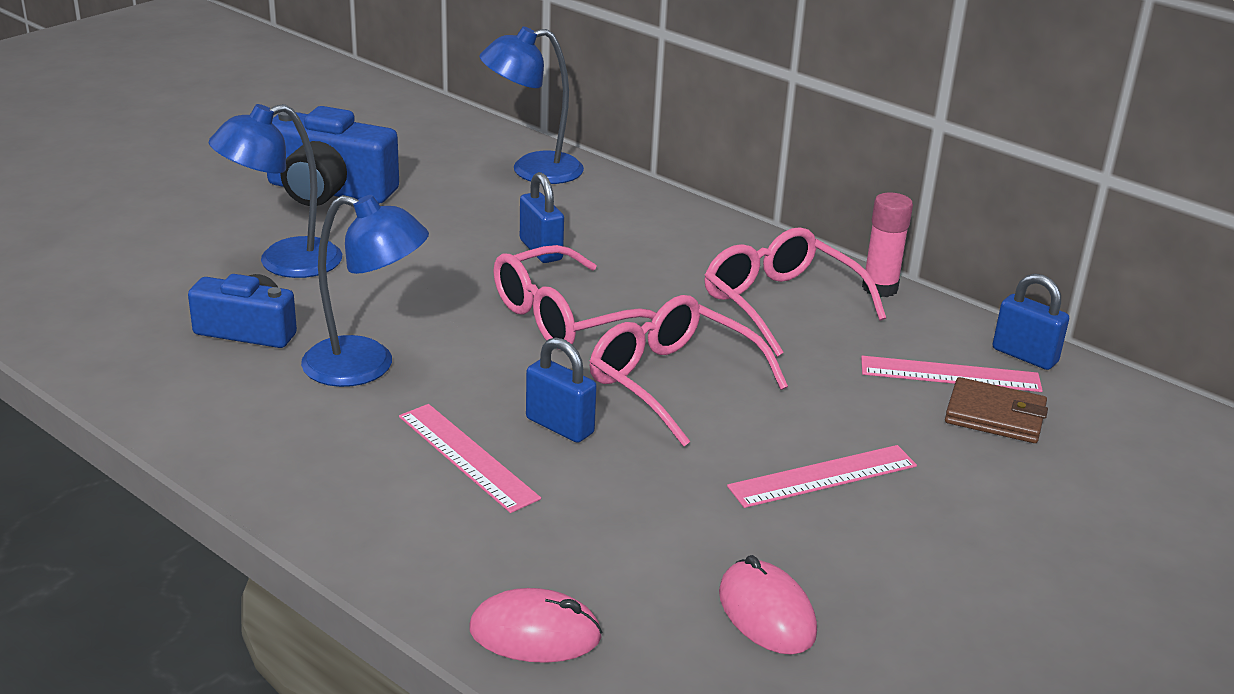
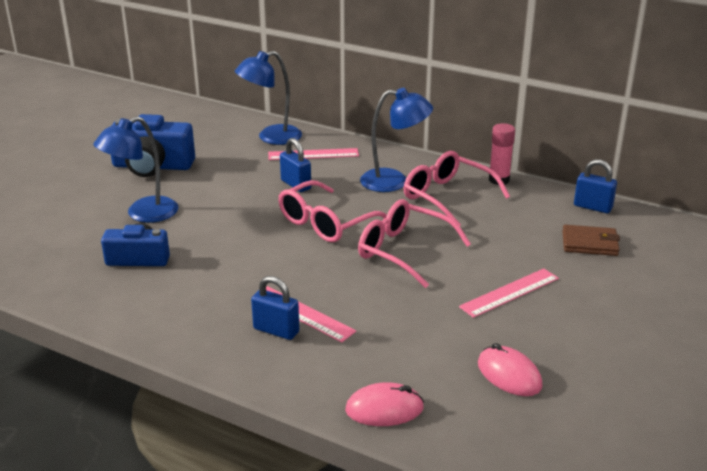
camera: 10 degrees left, 0 degrees up
blue lamp [301,195,429,387] -> blue lamp moved to [360,88,433,192]
blue padlock [526,337,597,443] -> blue padlock moved to [251,276,299,340]
pink ruler [861,356,1043,392] -> pink ruler moved to [268,148,359,160]

